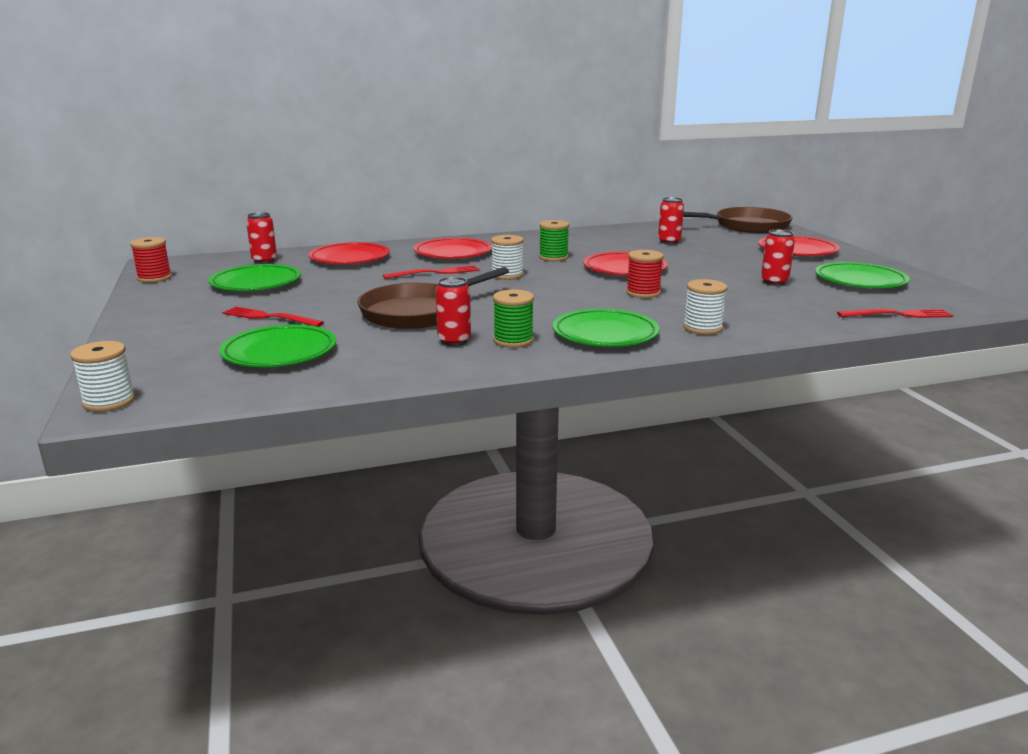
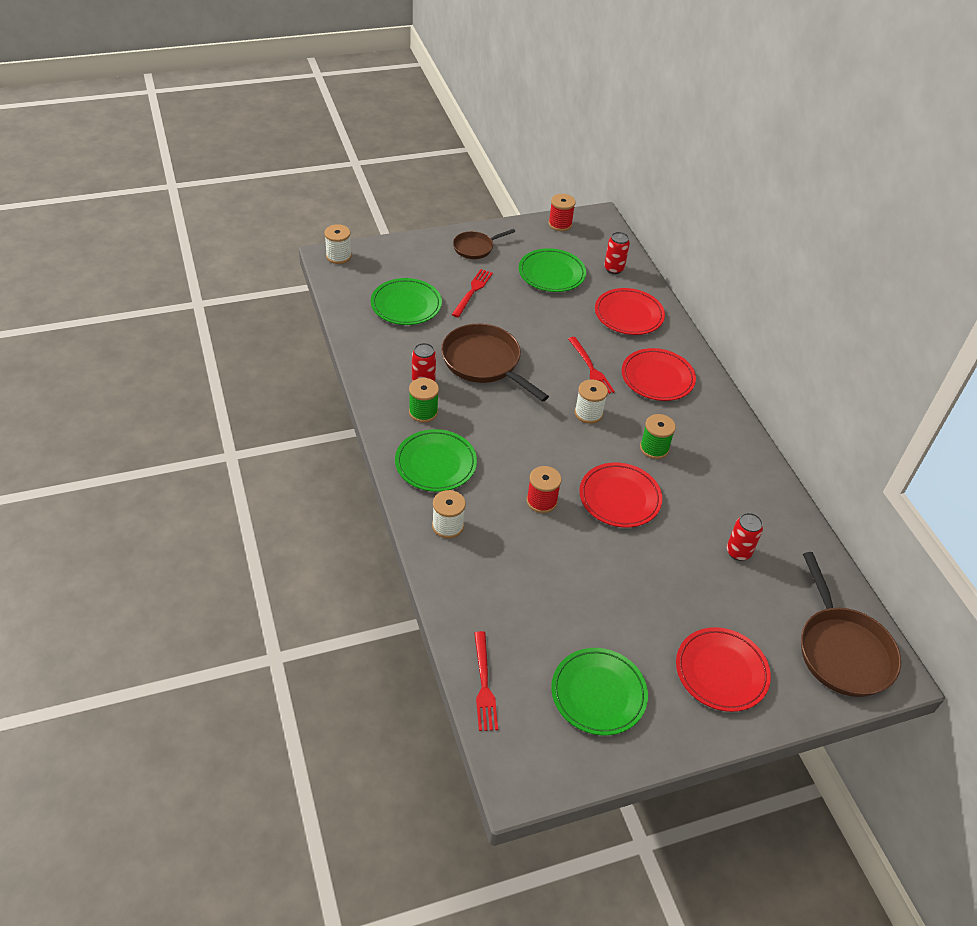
camera: 85 degrees right, 25 degrees up
red can [761,230,795,286] -> none
none -> brown pan [453,229,515,259]

